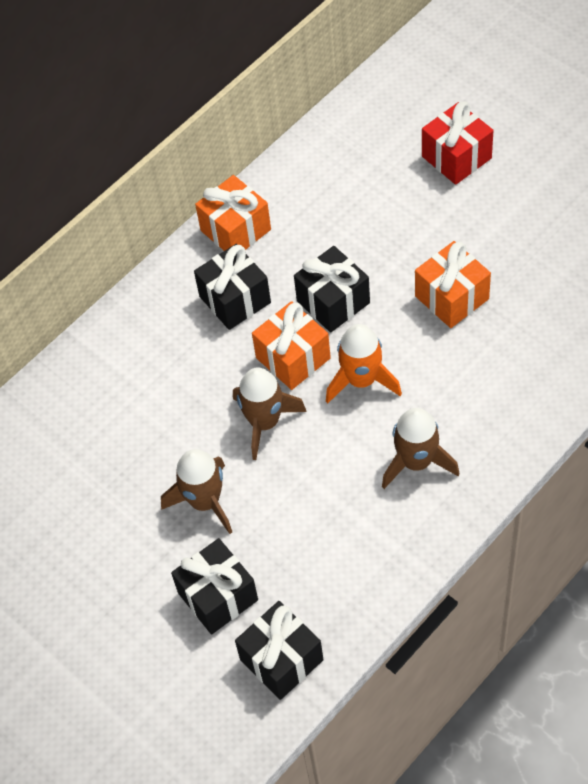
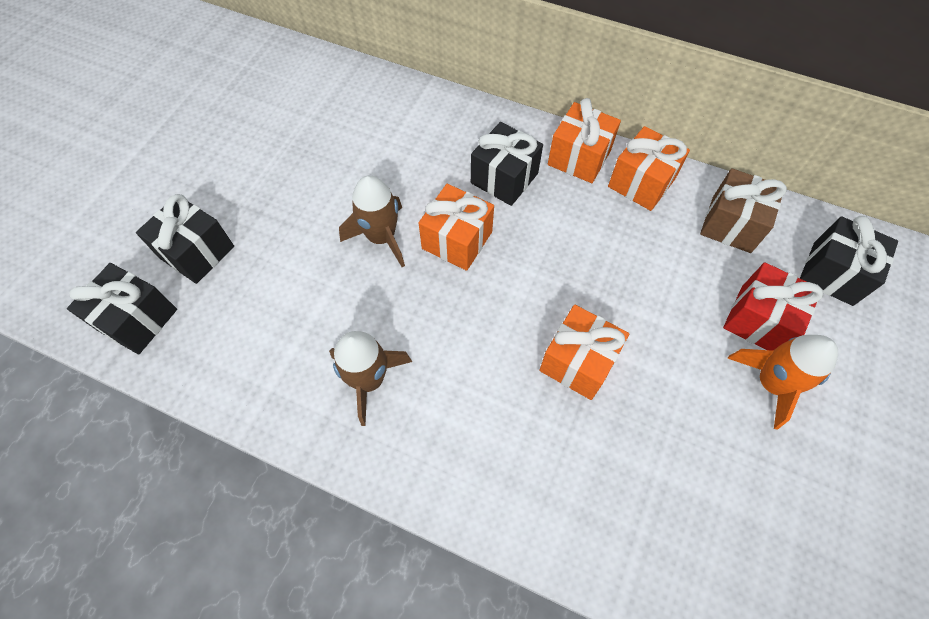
camera: 65 degrees right, 5 degrees up
brown rocket [161,449,232,534] -> none
black gift [294,246,370,333] -> black gift moved to [800,216,898,306]
orange rocket [326,324,402,403] -> orange rocket moved to [728,335,838,429]
none -> orange gift [608,126,690,211]
none -> brown gift [700,168,787,253]

